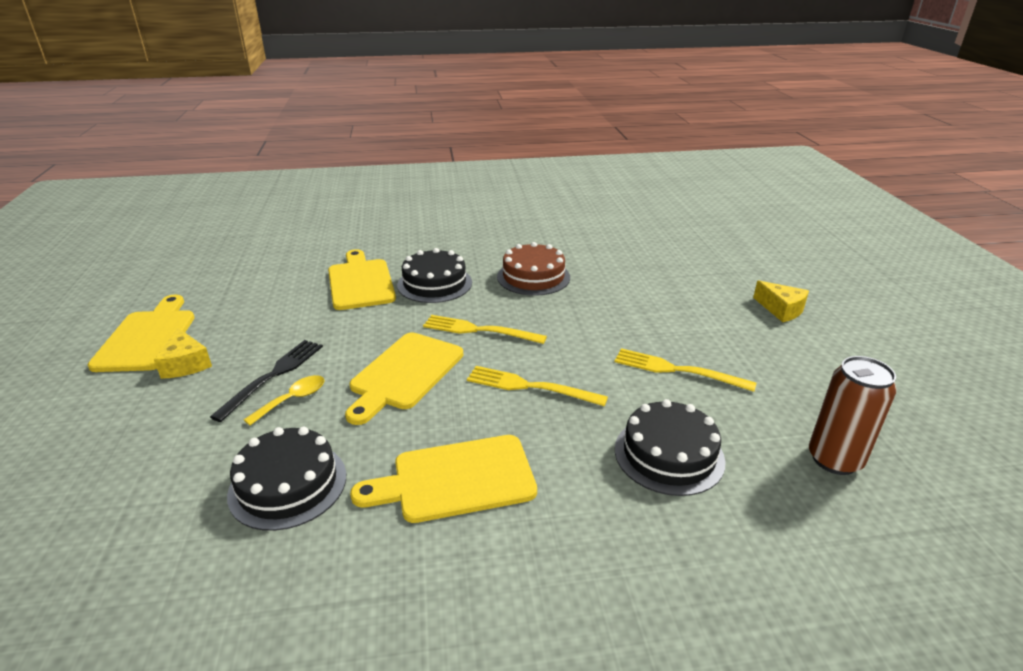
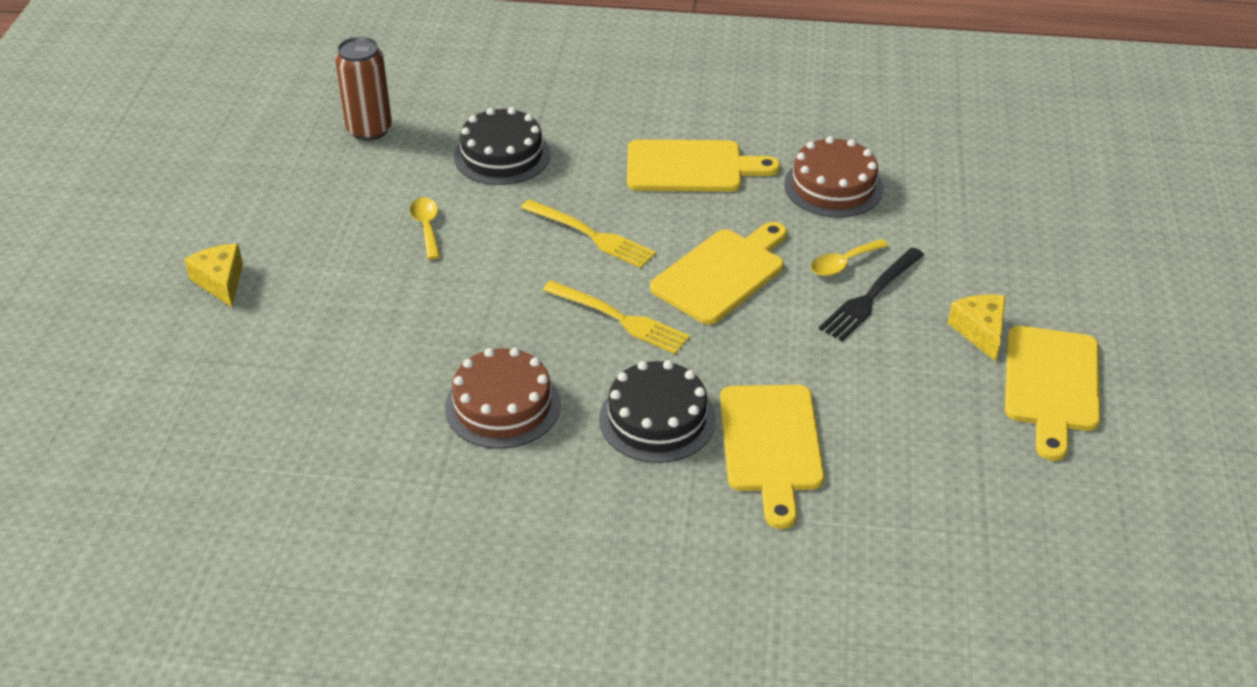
camera: 165 degrees left, 10 degrees up
black cake [227,427,346,531] -> brown cake [784,136,883,218]
yellow fork [615,348,756,392] -> yellow spoon [410,198,440,259]

